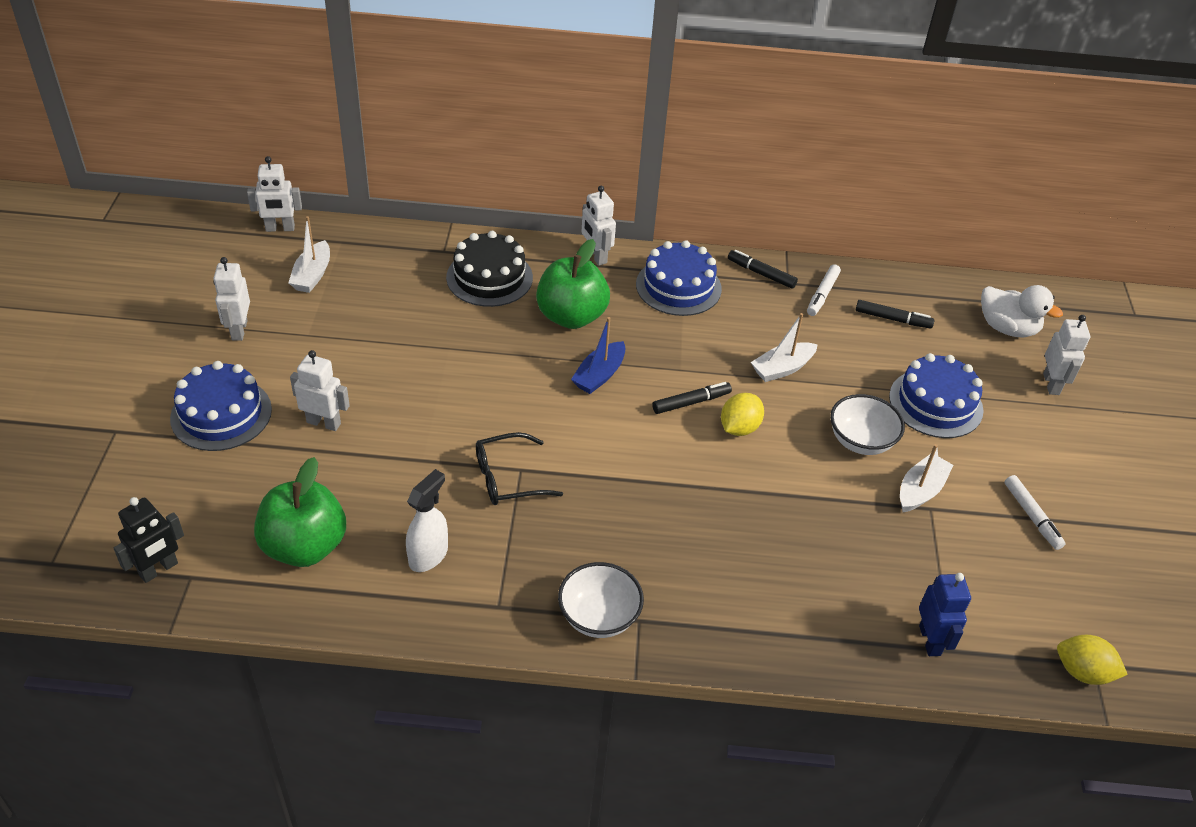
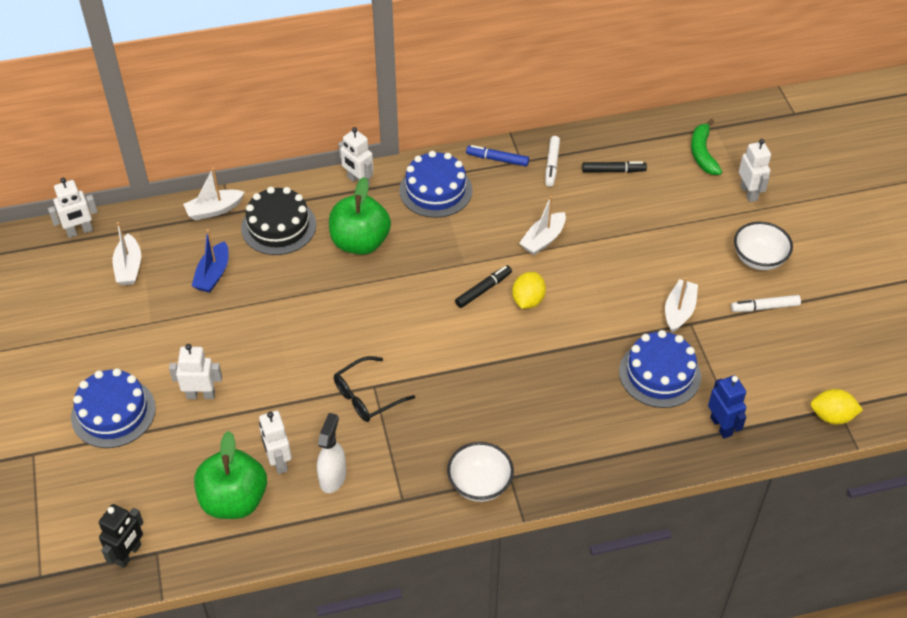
camera: 15 degrees left, 5 degrees up
white robot [213,257,250,341] -> white robot moved to [259,411,292,474]
blue boat [571,317,626,394] -> blue boat moved to [191,229,229,293]
black marker [728,250,798,289] -> blue marker [466,145,529,166]
white bowl [830,394,905,455] -> white bowl moved to [734,222,793,270]
blue cake [889,353,983,438] -> blue cake moved to [619,330,701,408]
white duck [981,285,1063,337] -> green banana [691,119,722,175]
white marker [1004,475,1066,550] -> white marker turned 120 degrees clockwise [731,295,801,312]
none -> white boat [183,168,244,221]

